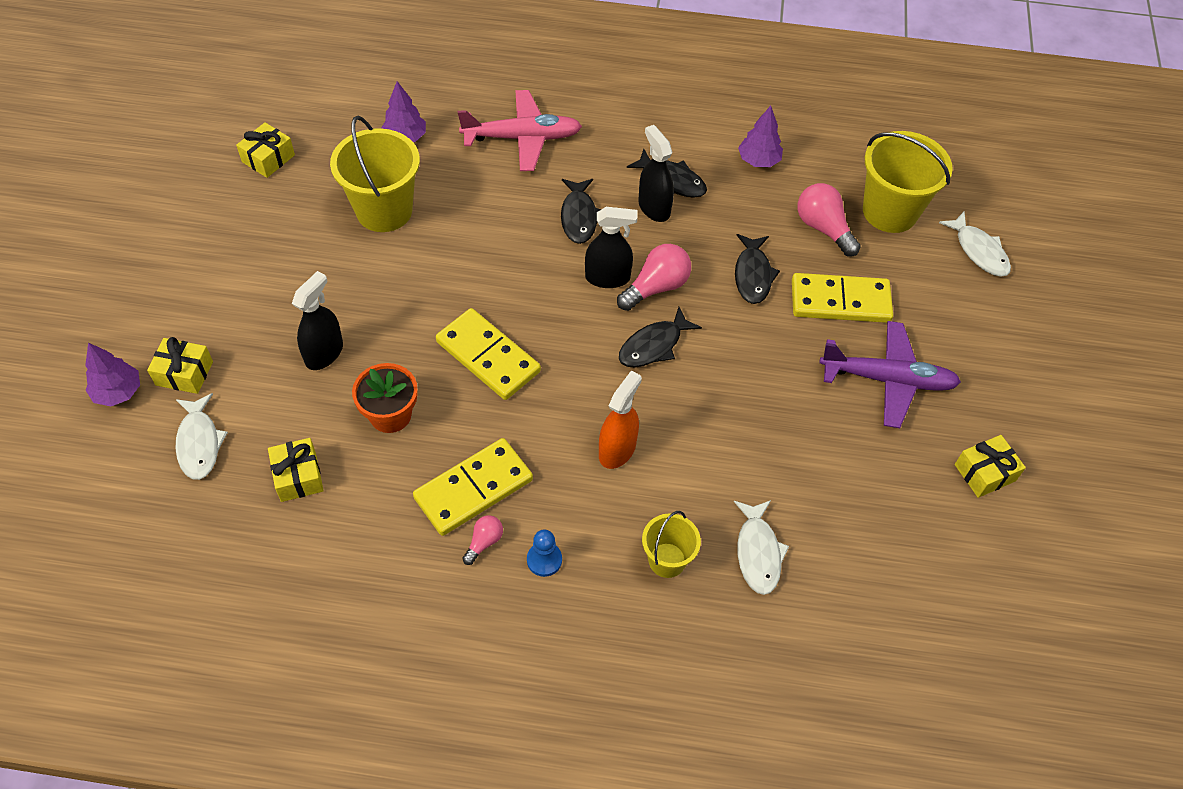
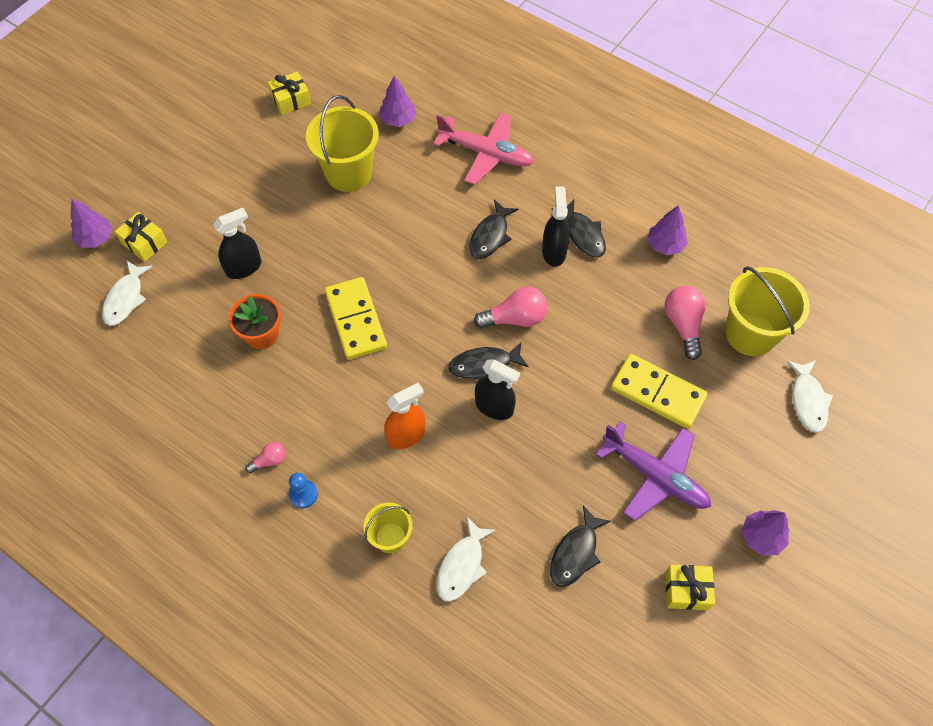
camera: 30 degrees right, 5 degrees up
yellow gift [268,438,324,502] -> none
yellow domino [413,438,533,536] -> none
black spray bottle [585,207,638,288] -> black spray bottle moved to [475,359,520,420]
black fish [735,234,780,304] -> black fish moved to [550,505,611,587]
none -> purple tree [741,510,789,556]

